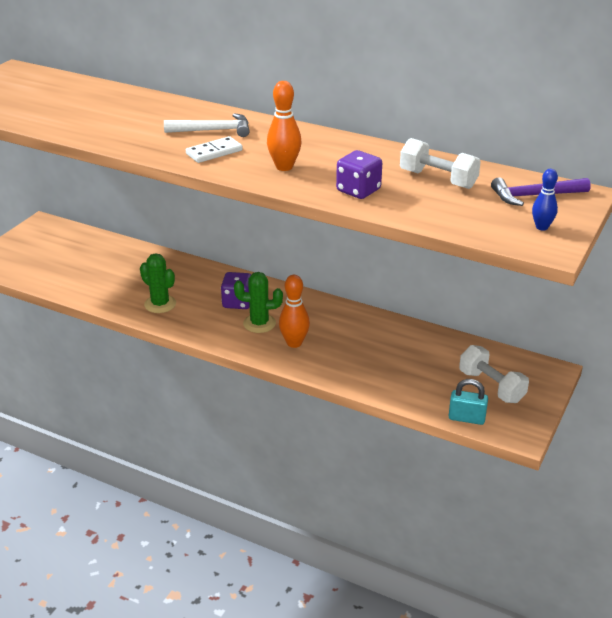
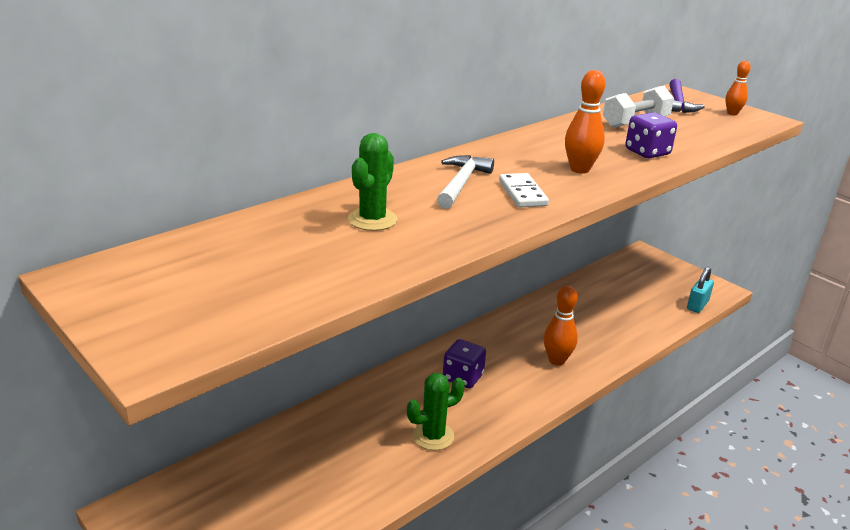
camera: 70 degrees left, 5 degrees down
green cactus [234,272,283,333] -> green cactus moved to [348,133,397,231]
white dumbbell [459,345,529,403] -> none
blue bowling pin [532,169,558,231] -> orange bowling pin [725,61,751,115]

